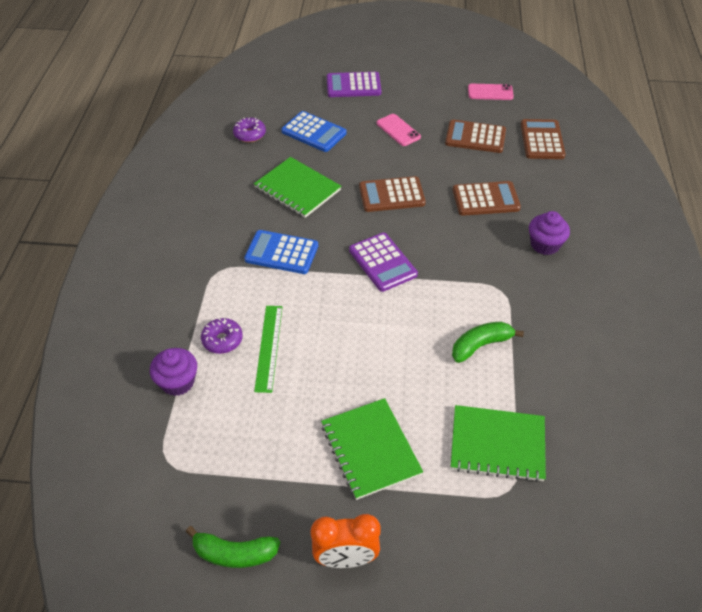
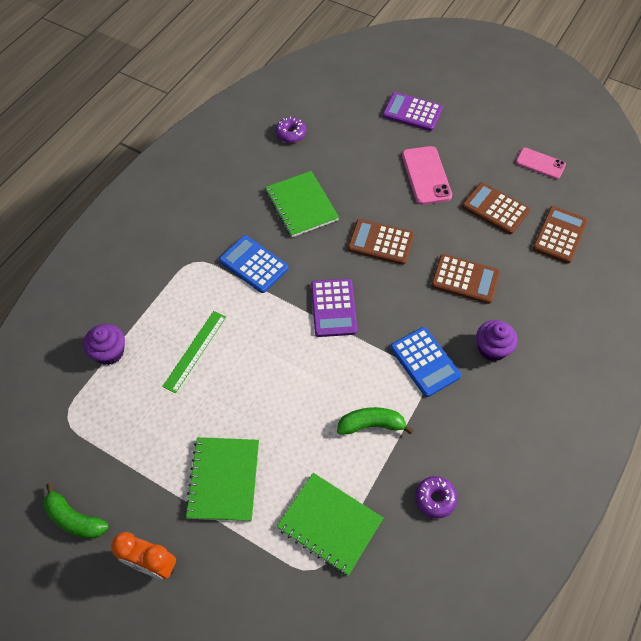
camera: 25 degrees right, 10 degrees up
purple donut [201,318,243,354] -> purple donut moved to [415,476,457,518]
blue calculator [281,111,347,152] -> blue calculator moved to [390,327,461,397]
pink phone [377,114,421,146] -> pink phone [402,146,452,205], size x1.51

